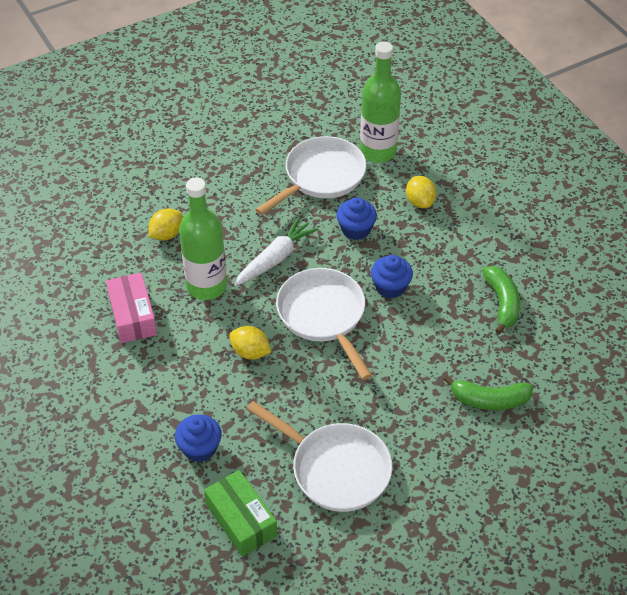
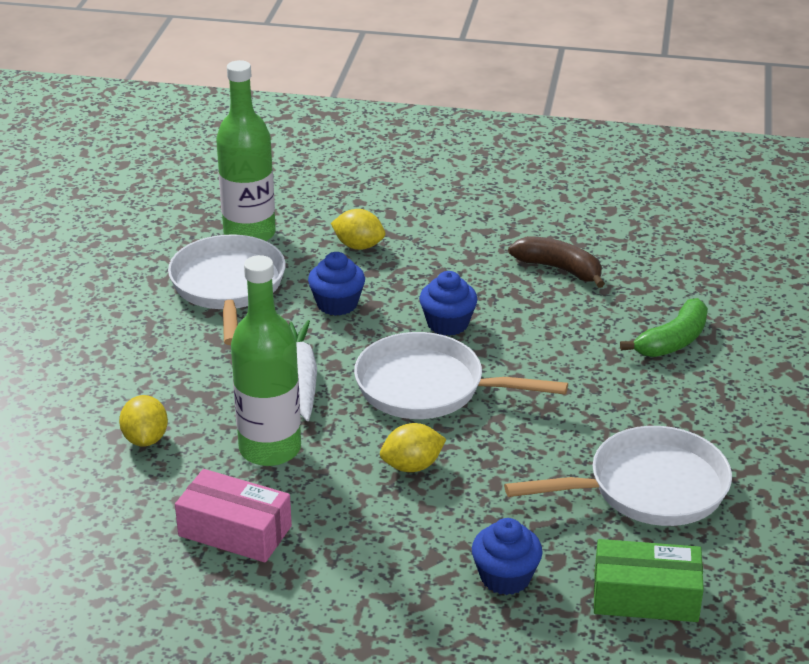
camera: 50 degrees left, 15 degrees down
green banana [482,266,520,334] -> brown banana [508,236,605,288]

